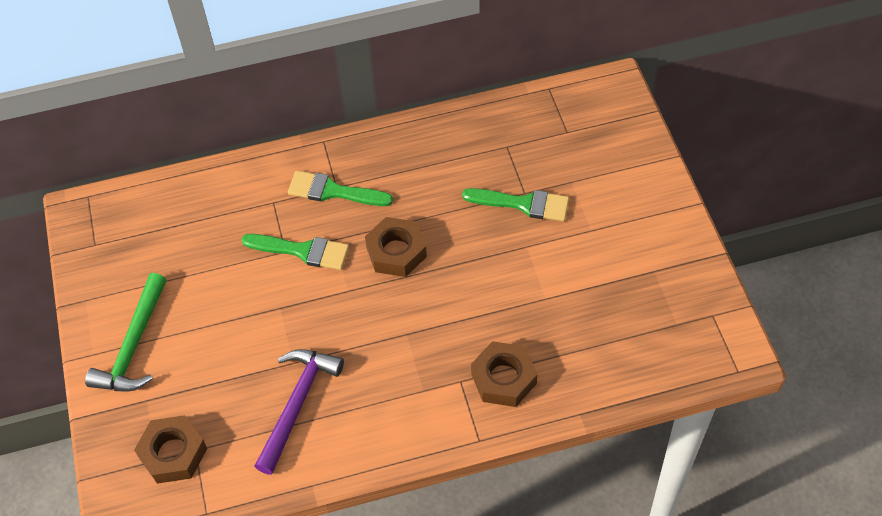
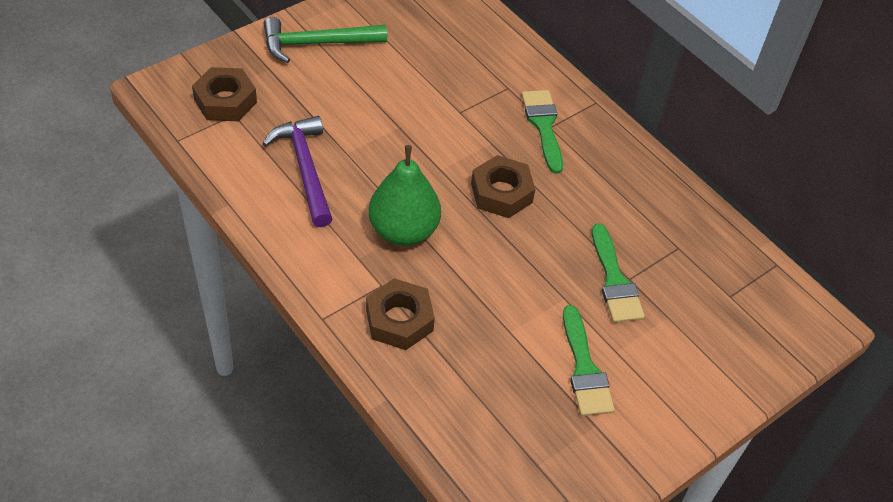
camera: 60 degrees right, 5 degrees down
green brush [242,234,349,270] -> green brush moved to [563,305,615,416]
purple hammer [254,349,344,475] -> purple hammer turned 105 degrees counterclockwise [262,116,332,227]
none -> green pear [369,145,441,246]

